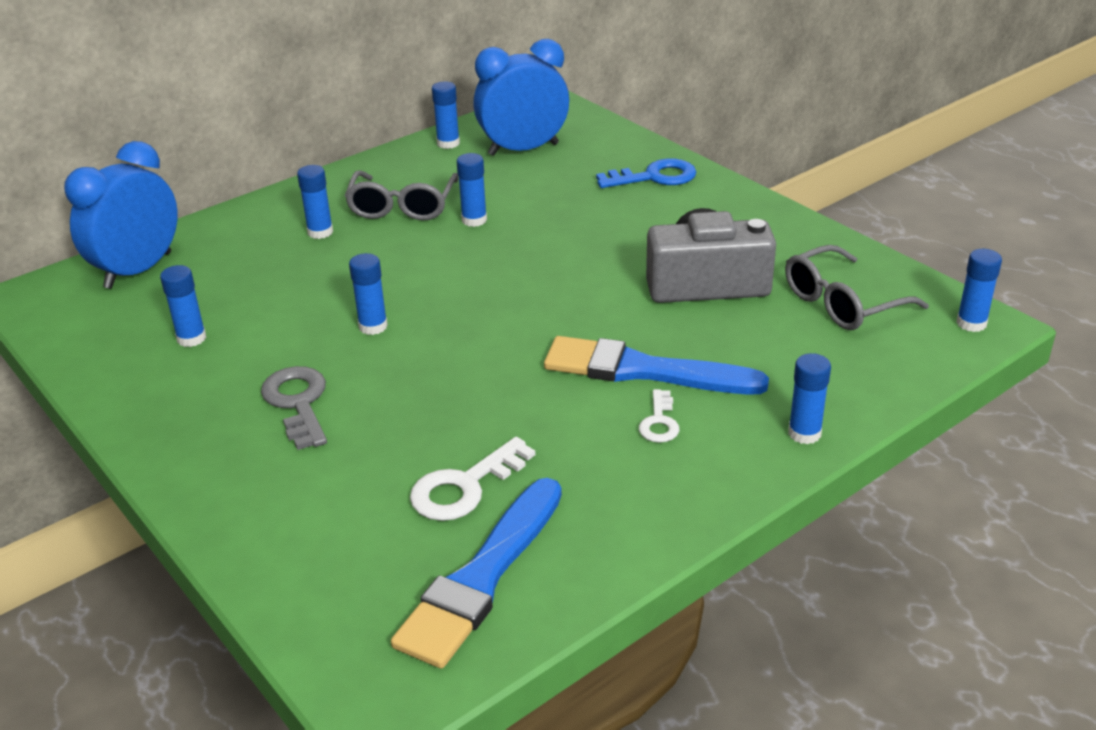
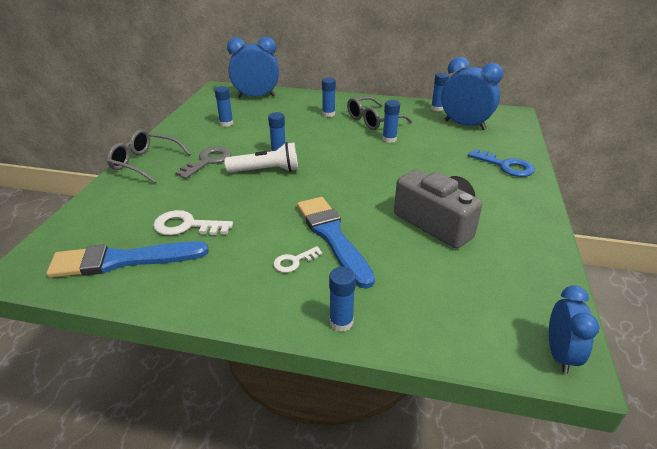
camera: 50 degrees right, 0 degrees up
grey glasses [785,245,929,330] -> grey glasses moved to [107,129,191,183]
blue glue stick [956,249,1002,332] -> blue clock [549,285,599,374]
none -> white flashlight [225,142,298,173]

